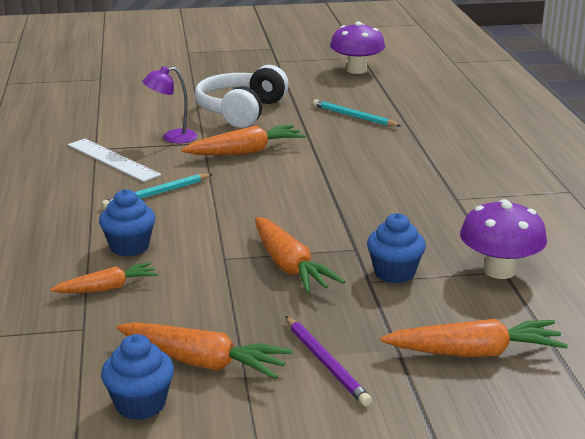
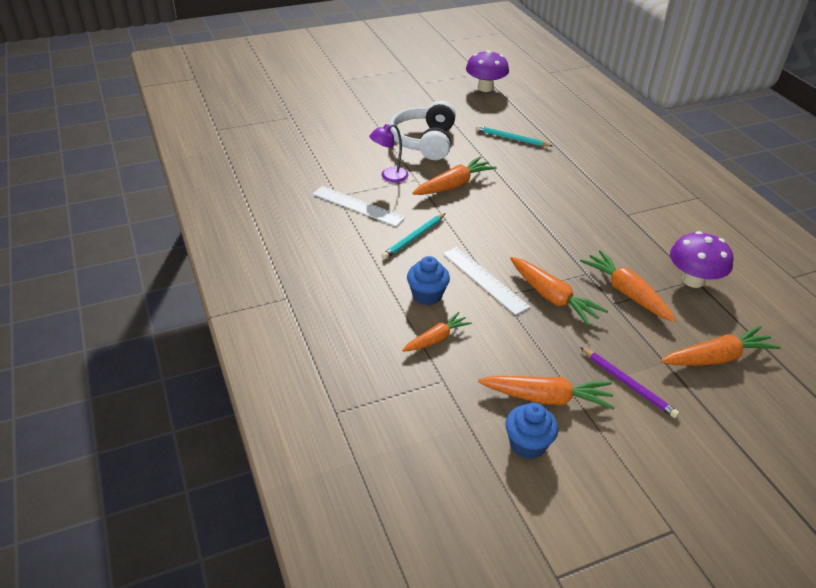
camera: 15 degrees left, 15 degrees up
blue cupcake [367,213,426,283] -> orange carrot [580,250,676,322]
none -> white ruler [443,247,530,315]

